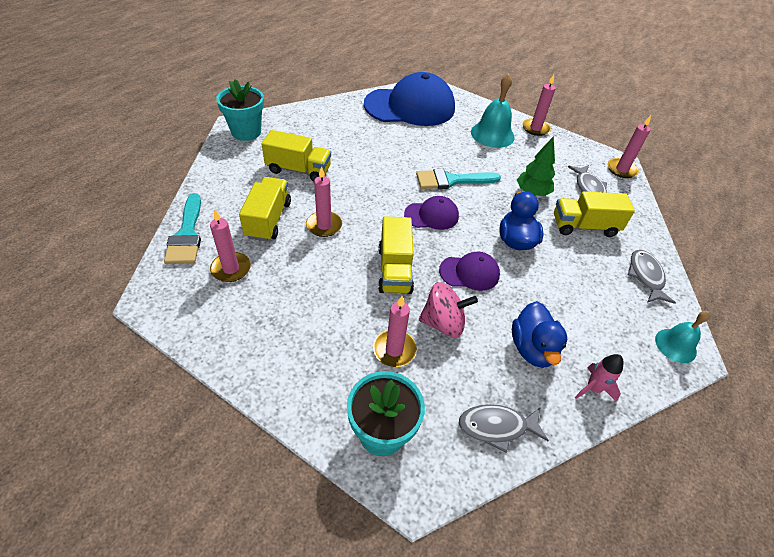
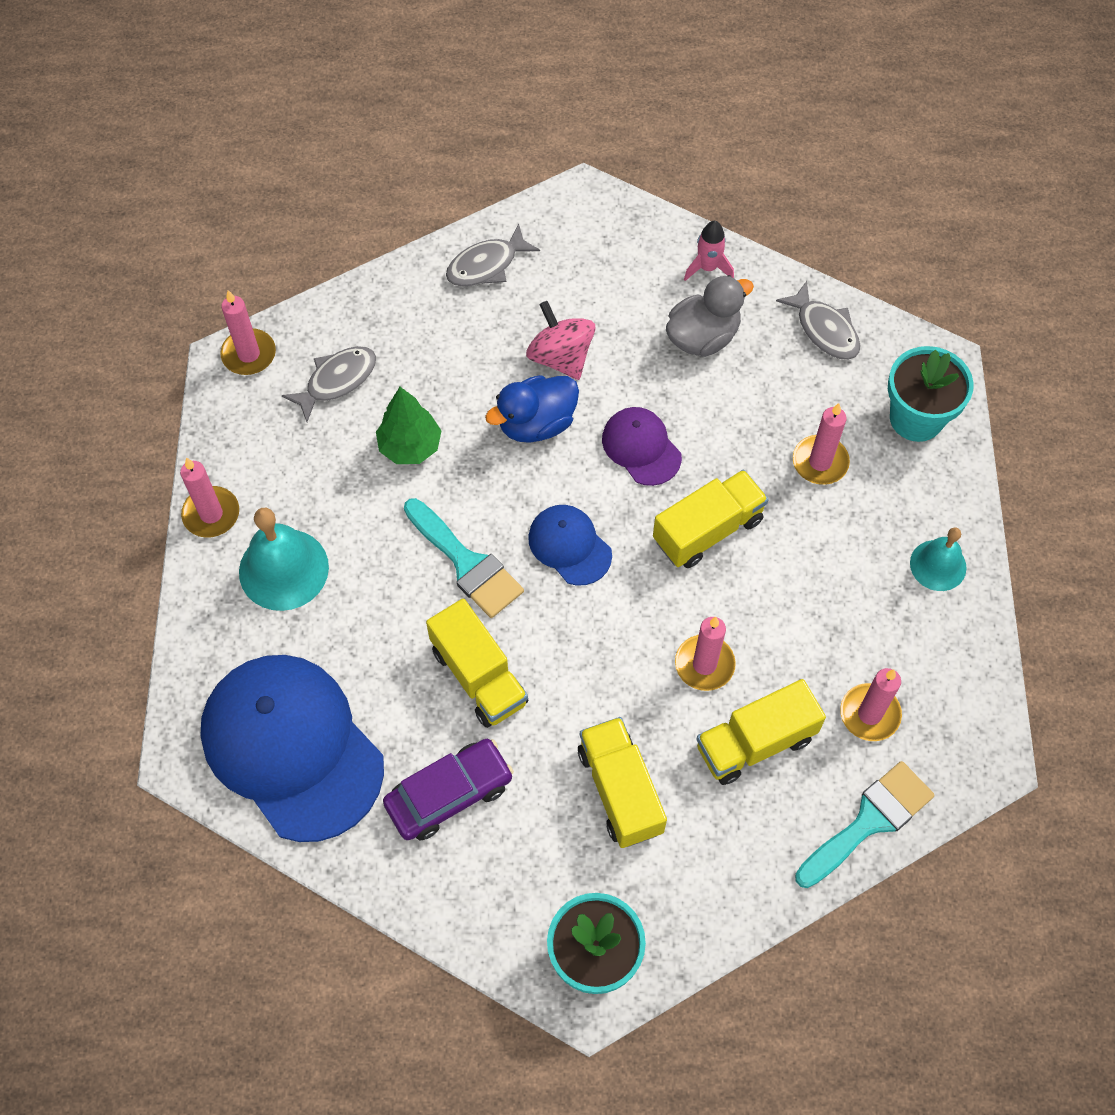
camera: 120 degrees left, 15 degrees up
purple cap [404,196,459,230] -> blue cap [528,505,612,586]
pink spinning top [419,282,478,338] -> pink spinning top moved to [526,301,596,380]
blue duck [512,301,567,368] -> grey duck [666,275,754,357]
yellow truck [554,191,635,237] -> yellow truck moved to [426,598,529,728]
turquoise bell [655,311,710,363] -> turquoise bell moved to [910,527,967,591]
none -> purple car [383,739,514,841]

